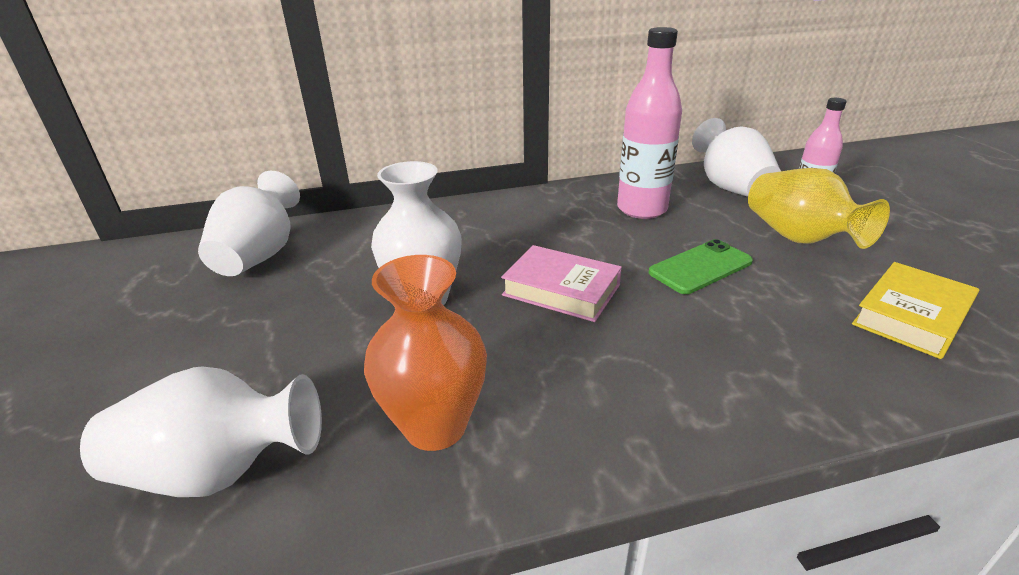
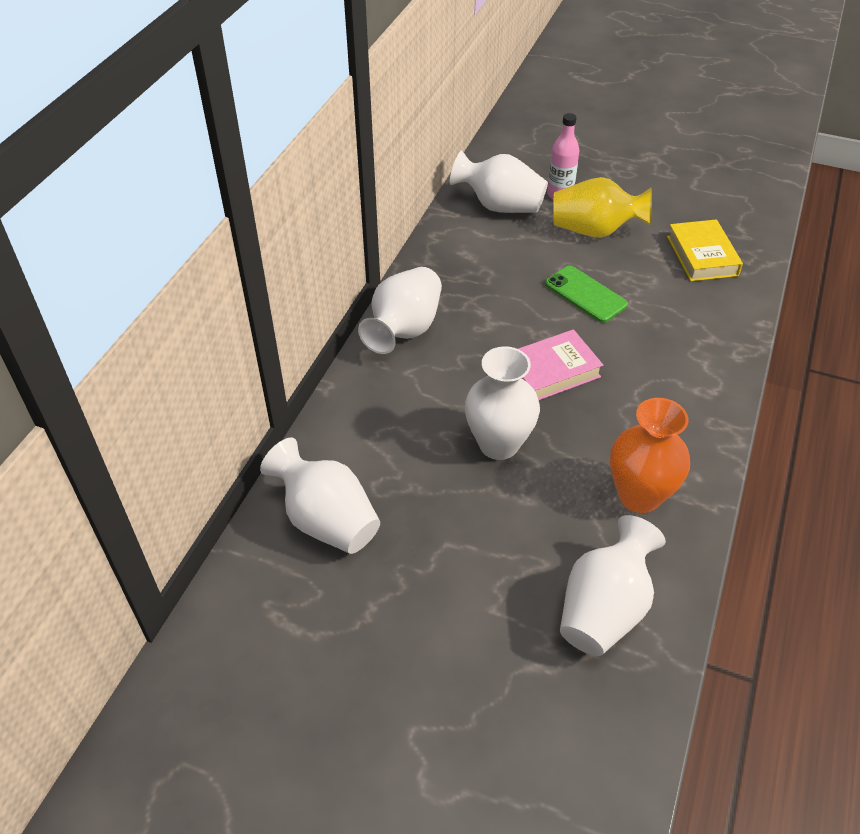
camera: 55 degrees left, 15 degrees up
pink bottle [617,27,682,219] -> none
green phone [648,239,753,294] -> green phone turned 45 degrees counterclockwise [545,266,628,323]
none -> white vase [358,267,442,354]

